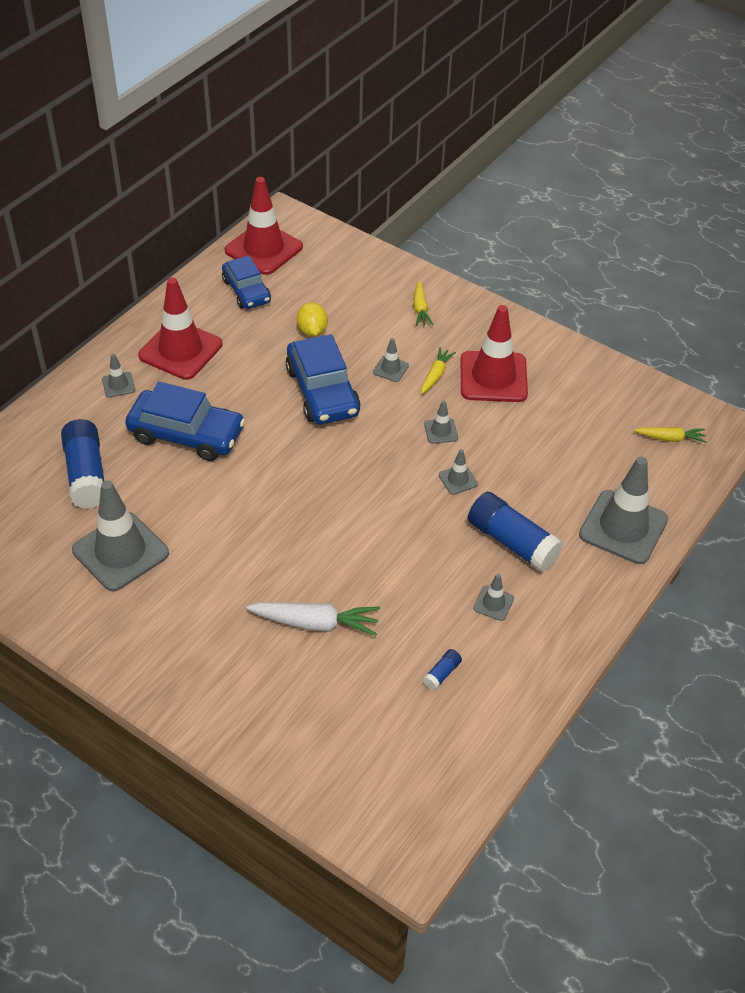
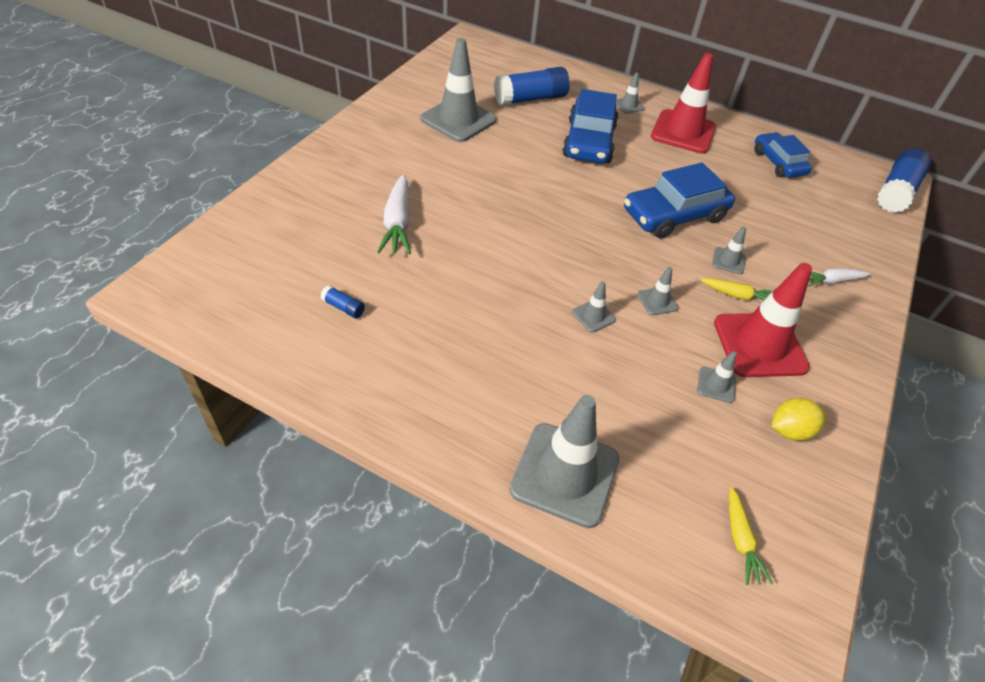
camera: 80 degrees right, 0 degrees up
blue car [222,256,271,309] -> blue car turned 105 degrees clockwise [754,132,812,178]
red traffic cone [225,177,303,275] -> none
yellow lemon [297,302,328,336] -> yellow lemon moved to [772,398,826,441]
yellow carrot [413,281,433,326] -> white carrot [808,268,871,287]
blue glue stick [468,492,563,572] -> blue glue stick moved to [877,149,931,213]
grey traffic cone [473,574,514,621] -> grey traffic cone moved to [697,351,737,403]

